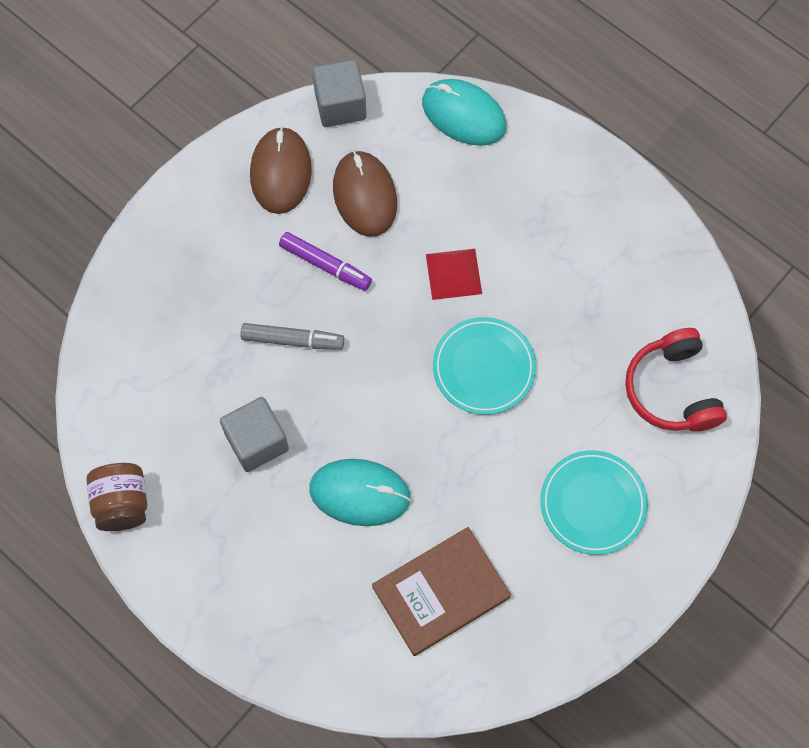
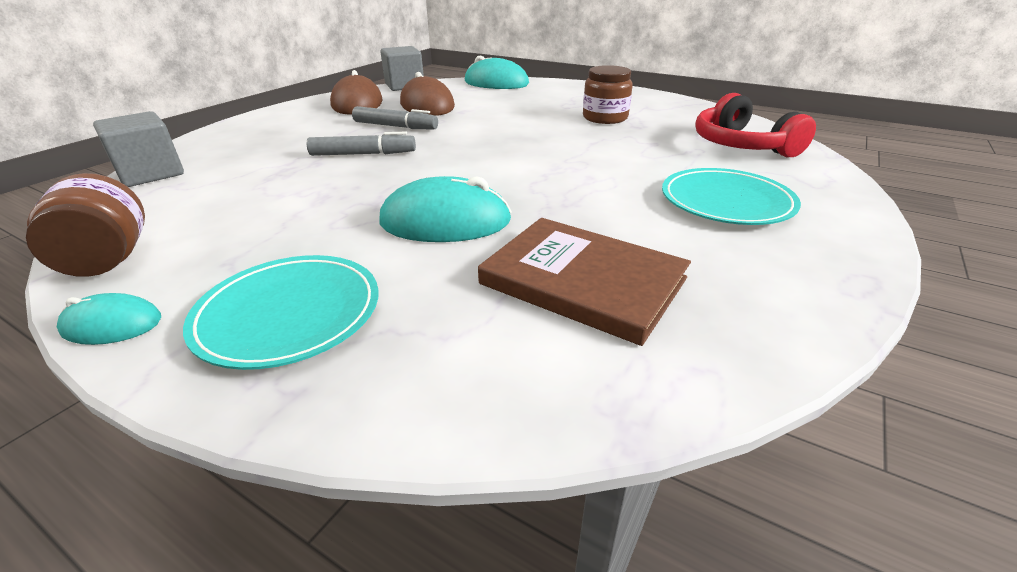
camera: 10 degrees left, 35 degrees down
grey cube [220,397,289,472] -> grey cube moved to [93,111,184,187]
purple marker [279,232,372,291] -> grey marker [352,106,438,129]
brown book [372,527,511,656] -> brown book turned 75 degrees clockwise [478,218,691,346]
red pyramid [426,249,482,300] -> none
turquoise plate [433,317,536,415] -> turquoise plate moved to [183,255,379,370]
none -> turquoise mouse [57,293,161,345]
none -> brown jar [583,65,633,124]

